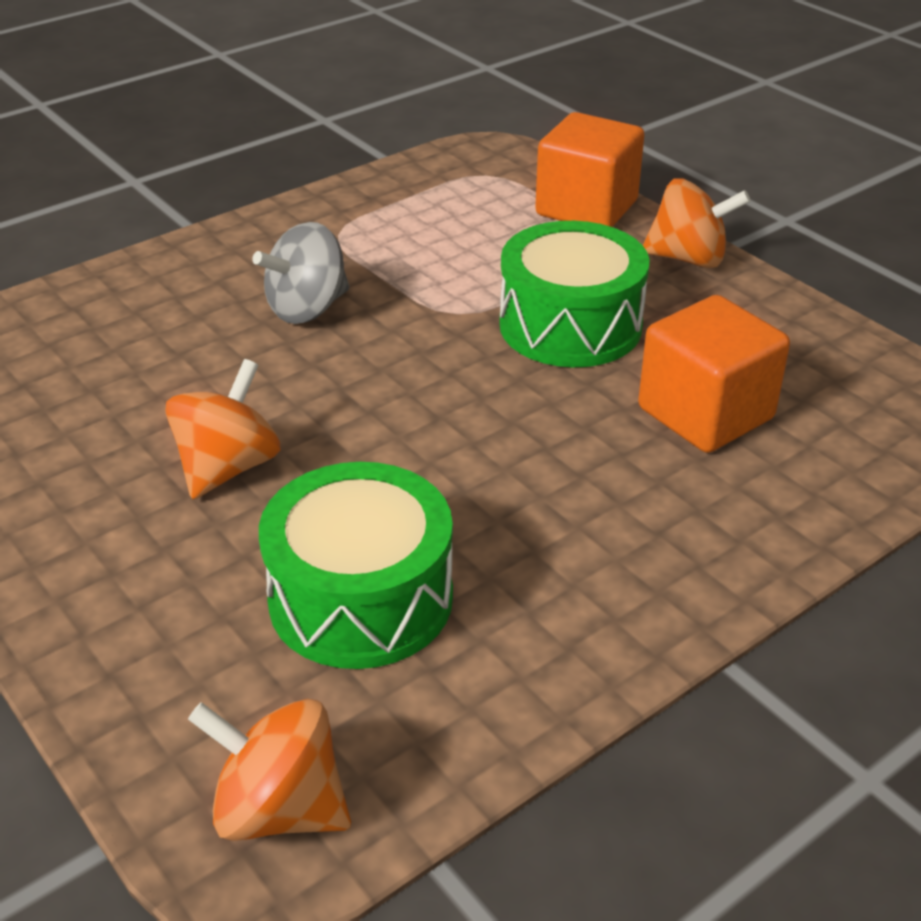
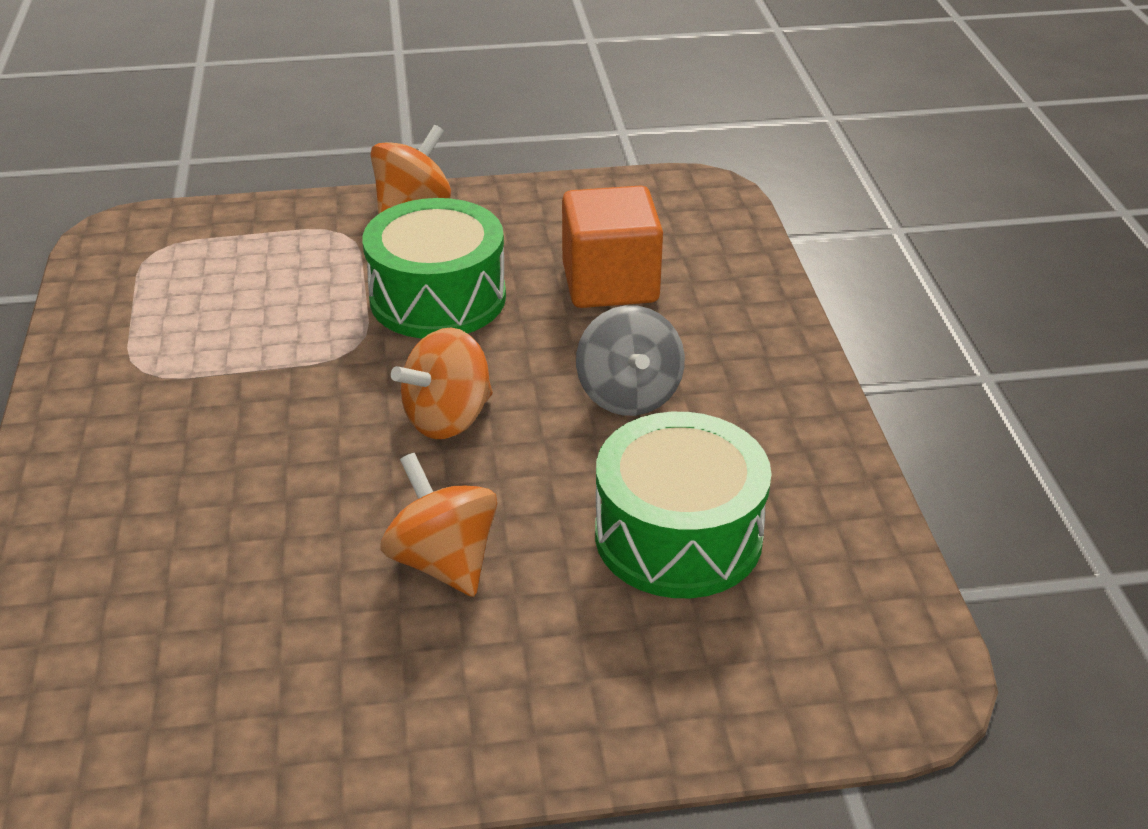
camera: 60 degrees left, 0 degrees up
orange spinning top [188,699,351,841] -> orange spinning top moved to [391,328,493,439]
grey spinning top [252,222,349,324] -> grey spinning top moved to [576,305,685,416]
orange cube [535,112,644,227] -> none

